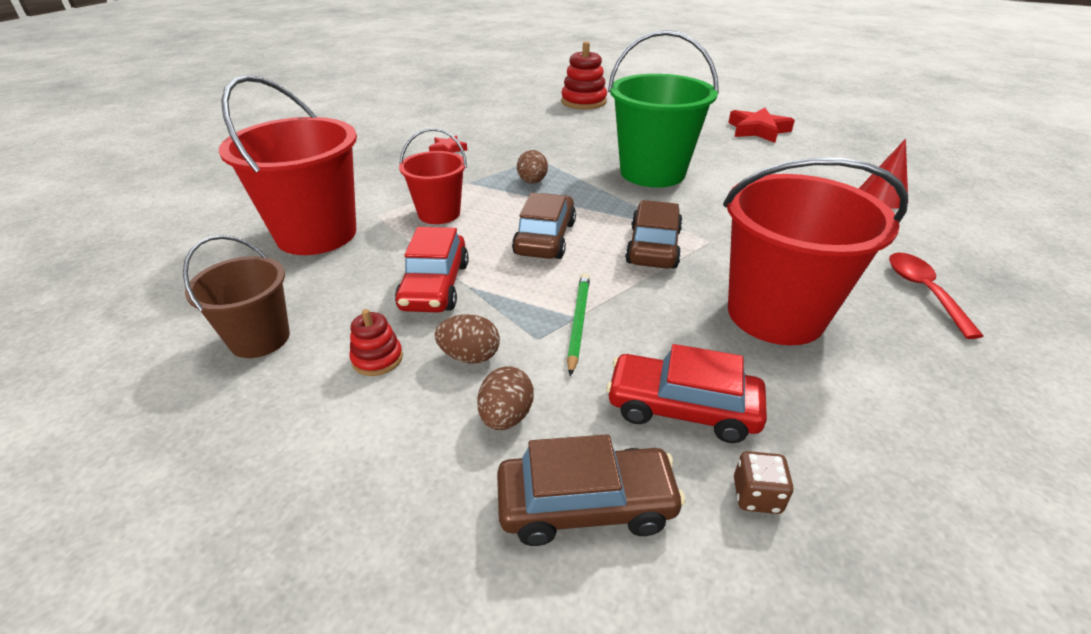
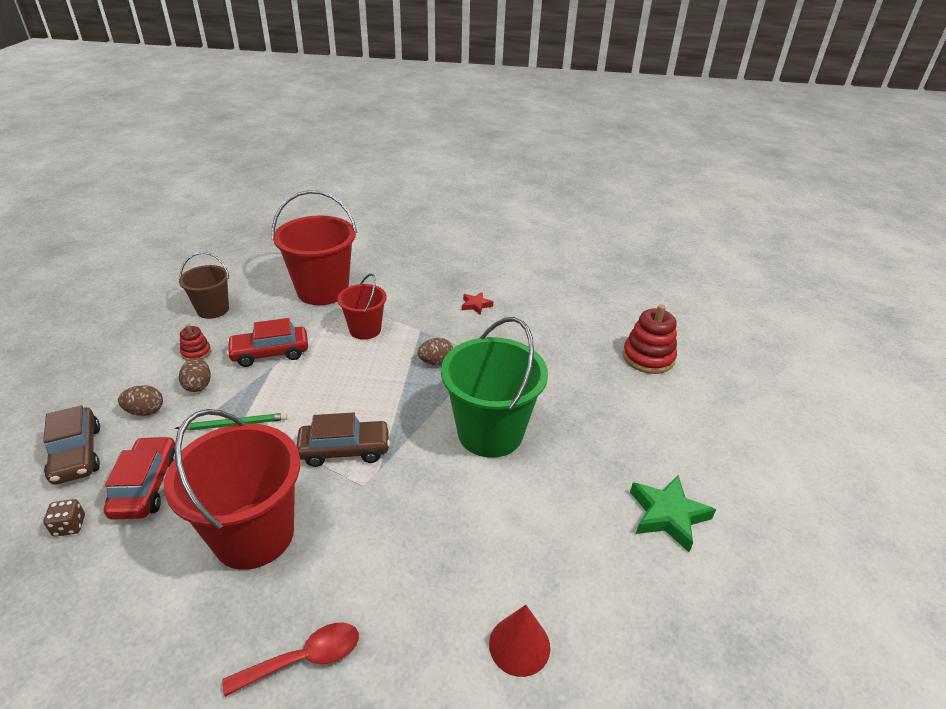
camera: 70 degrees right, 0 degrees up
brown car [512,193,576,259] -> none
red star [728,108,795,143] -> green star [630,475,716,552]

